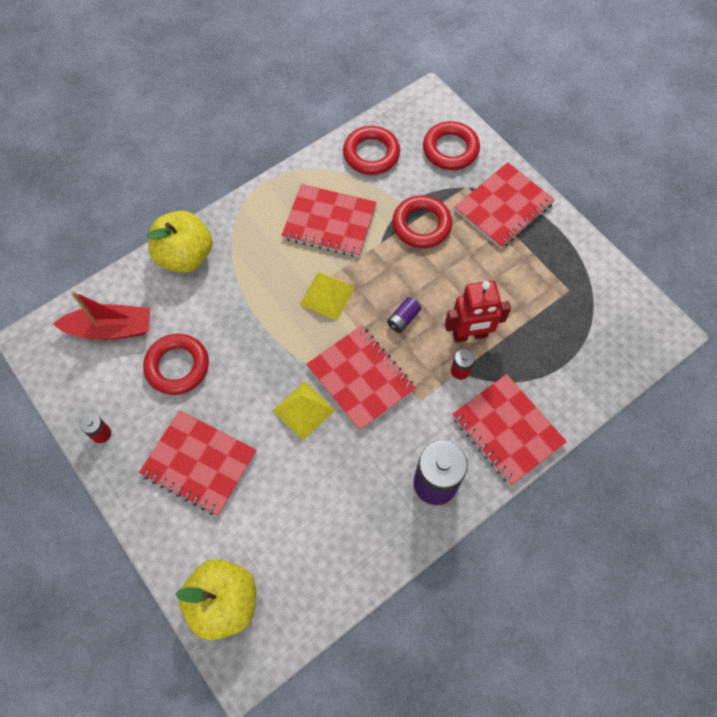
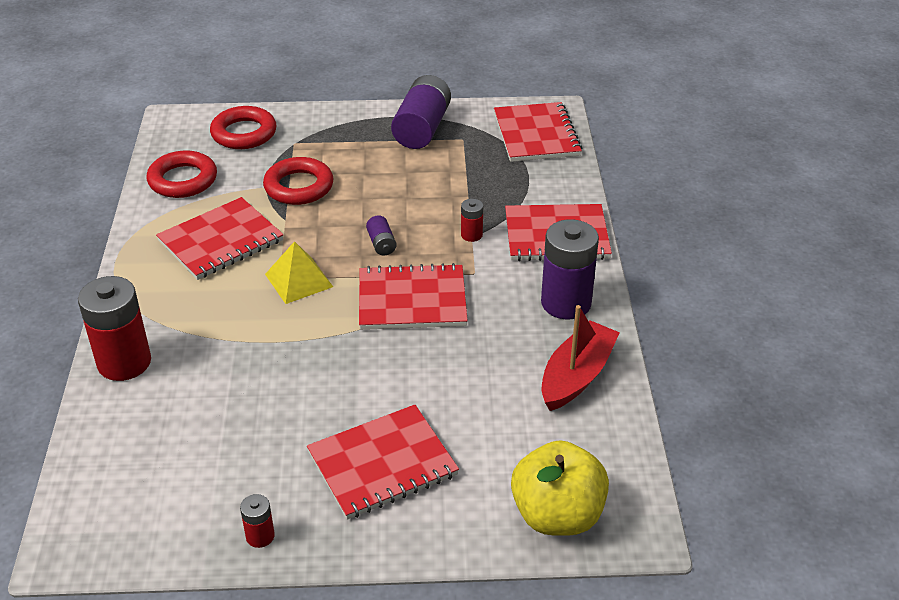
camera: 55 degrees left, 25 degrees down
red boat [53,291,150,340] -> red boat moved to [541,305,620,411]
red ring [143,334,209,395] -> none
yellow apple [147,211,212,273] -> red battery [78,276,151,381]
yellow pyramid [273,381,335,440] -> none
red robot [445,280,511,342] -> none
red notebook [455,162,555,249] -> red notebook moved to [494,102,582,162]
none -> purple battery [391,75,451,149]

